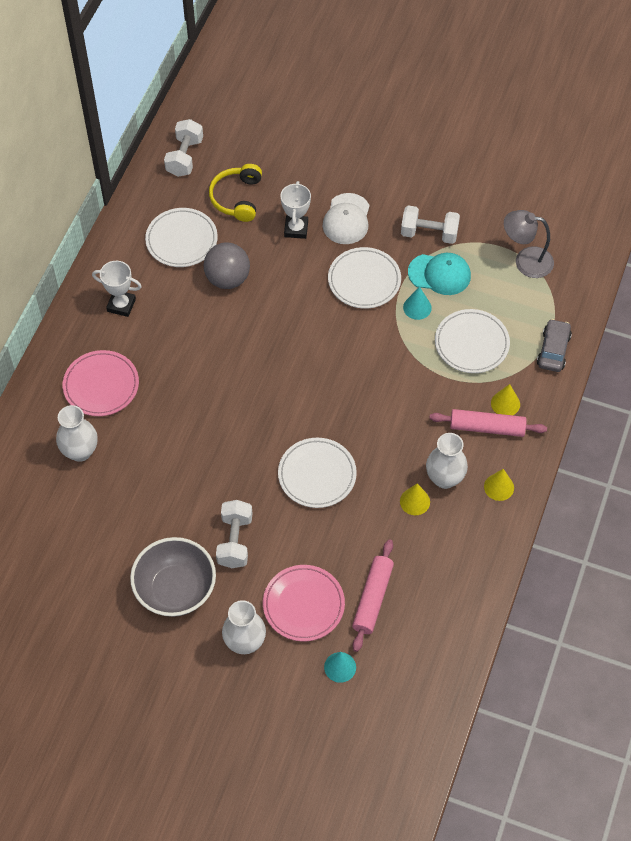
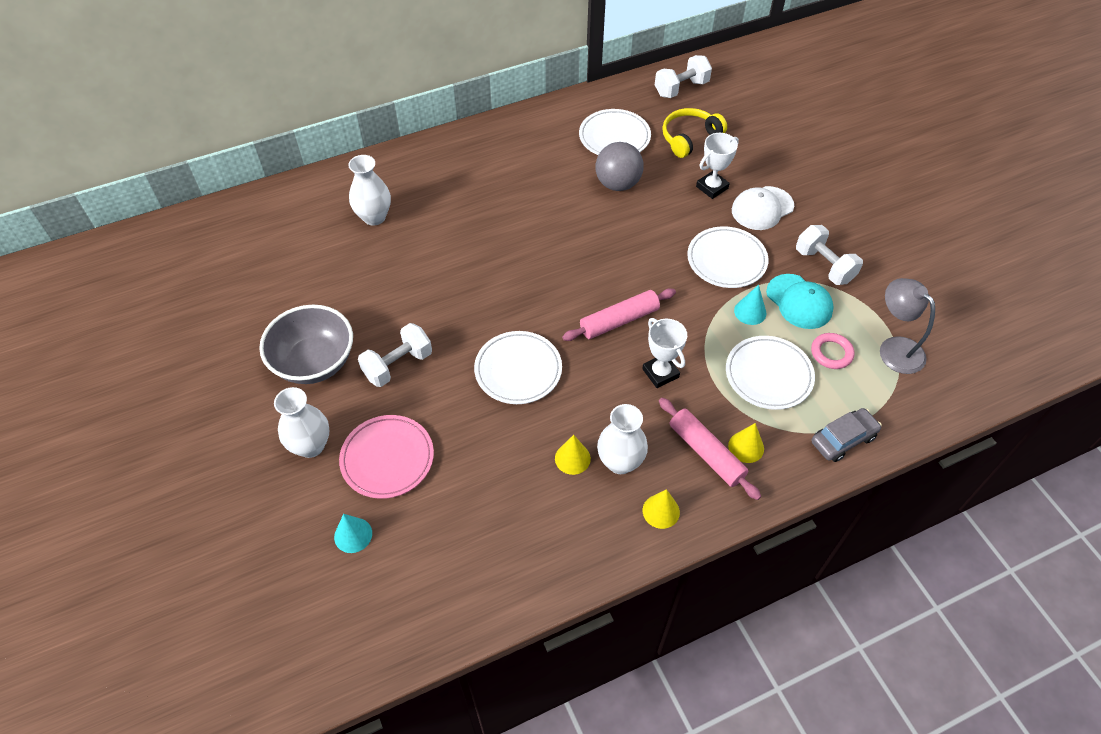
camera: 45 degrees right, 5 degrees down
pink plate [63,350,139,416] -> none
white trophy [92,261,142,317] -> white trophy moved to [642,318,687,388]
pink rolling pin [352,539,394,652] -> pink rolling pin moved to [562,288,676,341]
none -> pink ring [811,333,854,369]

